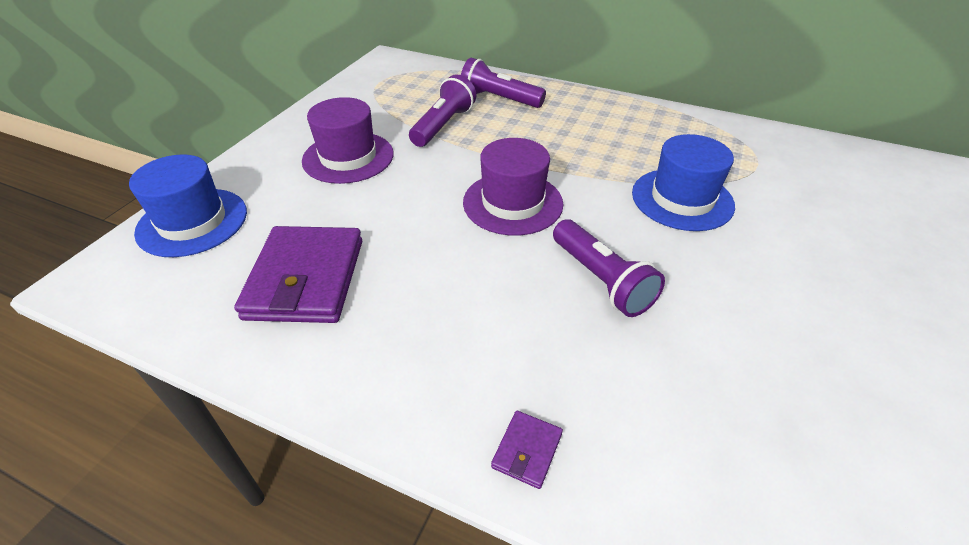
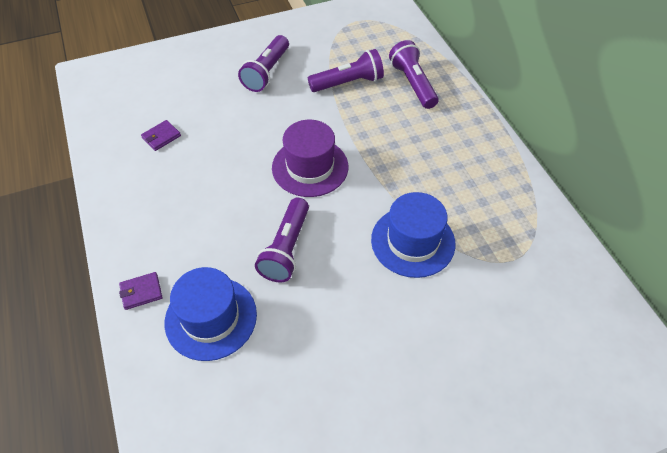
camera: 45 degrees right, 10 degrees up
blue hat [129,154,247,257] -> blue hat moved to [165,267,257,361]
purple wallet [234,226,362,323] -> purple wallet [141,120,181,151], size x0.42
purple hat [302,97,394,184] -> purple flashlight [238,35,289,92]

